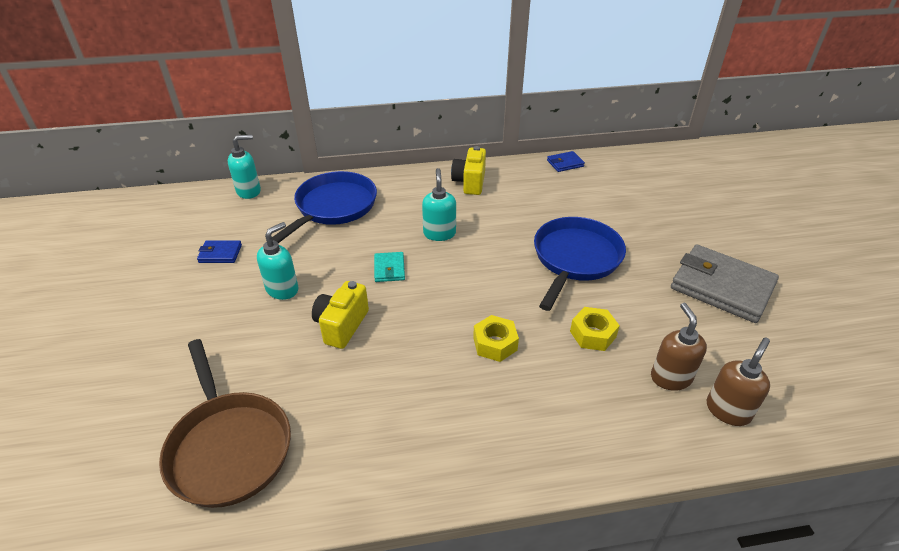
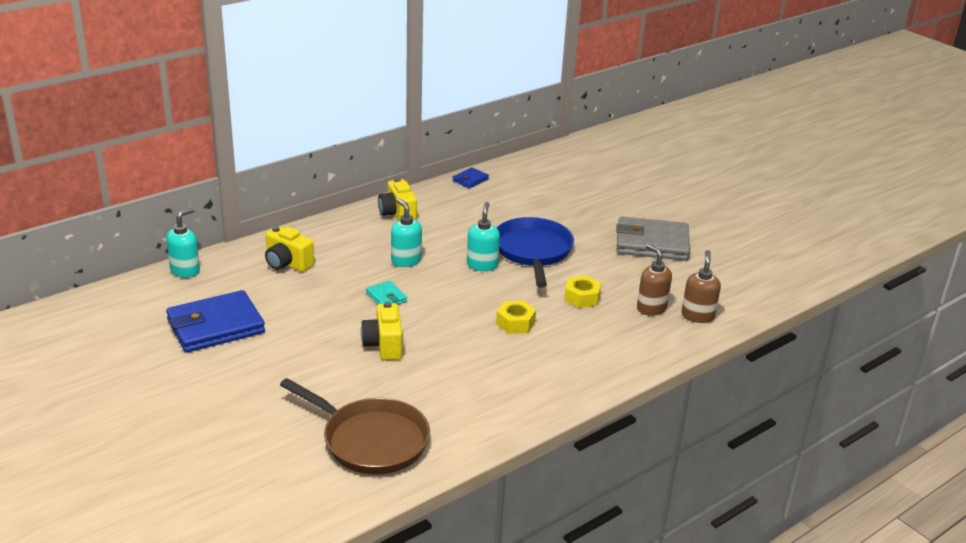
camera: 30 degrees left, 10 degrees down
blue wallet [197,240,242,263] -> blue wallet [166,290,265,353], size x2.19
turquoise soap dispenser [257,222,299,300] -> turquoise soap dispenser moved to [467,202,500,271]
blue pan [272,171,377,243] -> yellow camera [265,226,314,272]

